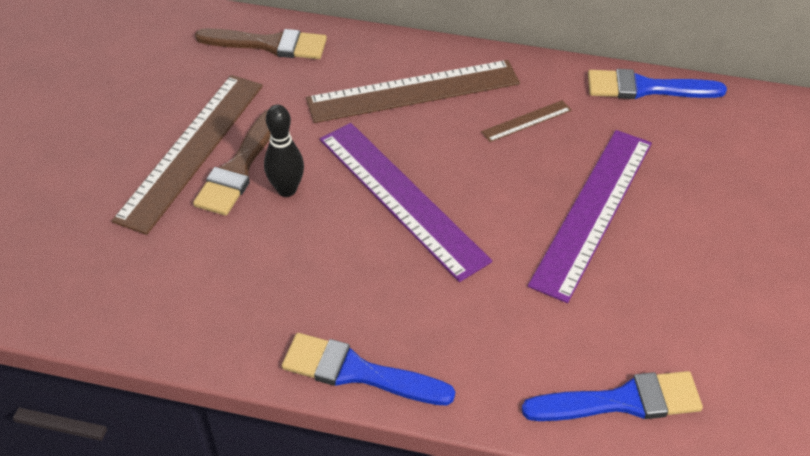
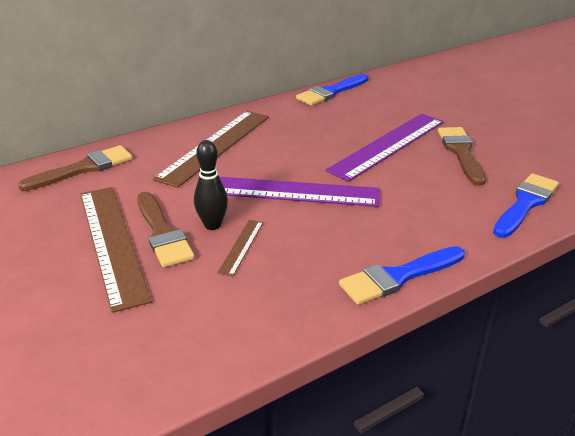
camera: 45 degrees left, 15 degrees down
brown ruler [481,100,572,142] -> brown ruler moved to [217,220,263,277]
purple ruler [528,130,652,303] -> purple ruler turned 60 degrees clockwise [326,113,444,182]
none -> brown brush [438,127,486,186]

